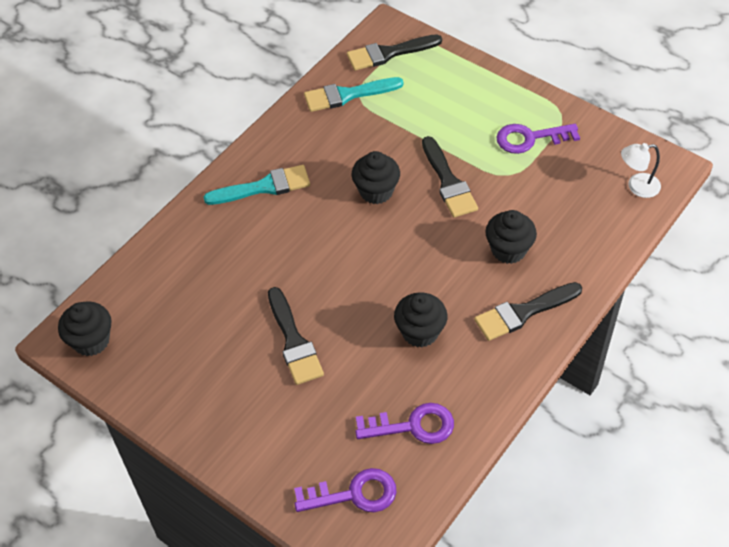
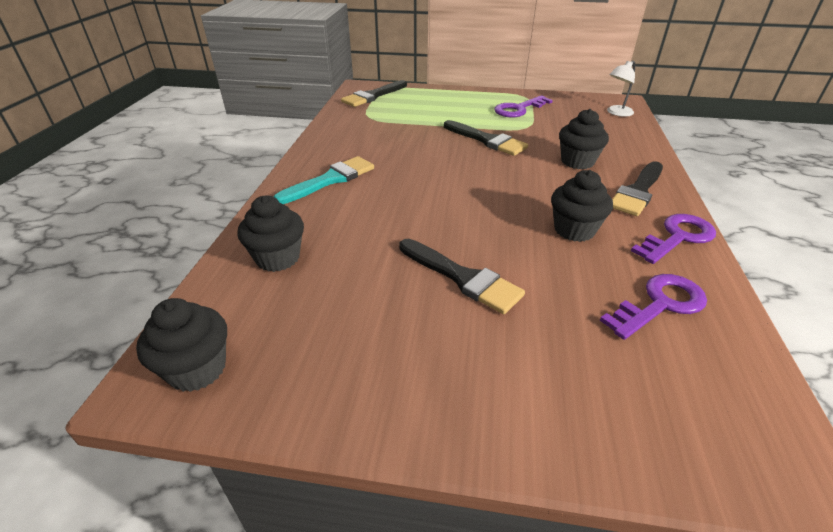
camera: 30 degrees left, 15 degrees down
purple key [294,468,396,512] -> purple key moved to [631,214,716,264]
turquoise brush [304,77,403,112] -> none
black cupcake [351,151,400,204] -> black cupcake moved to [237,195,304,272]

